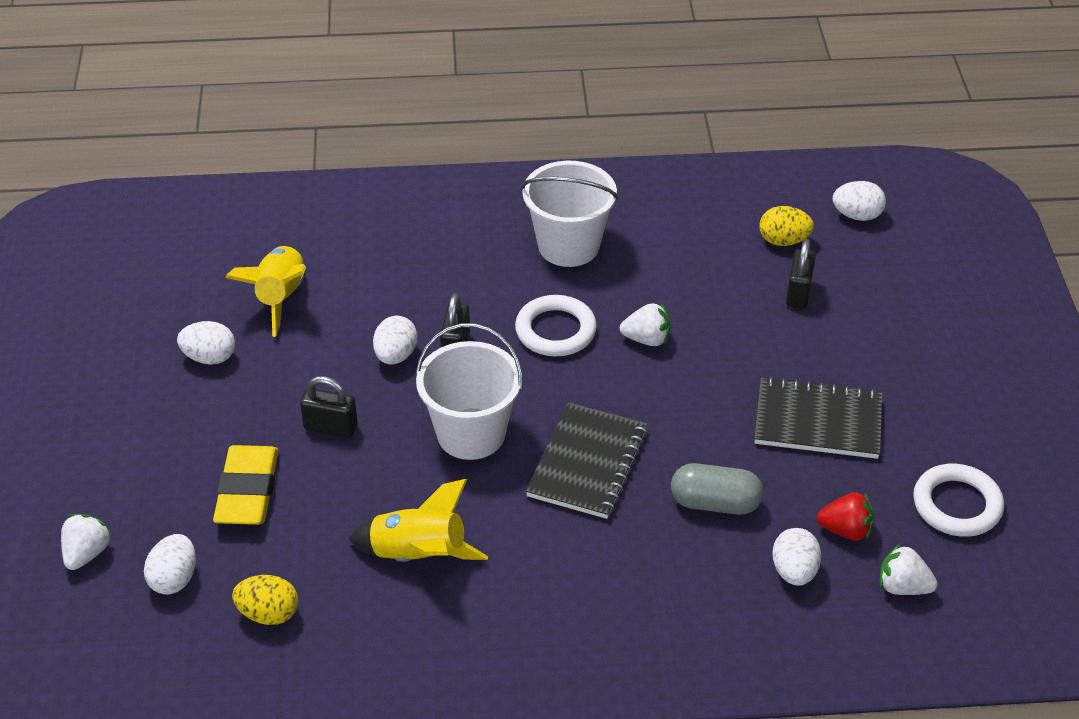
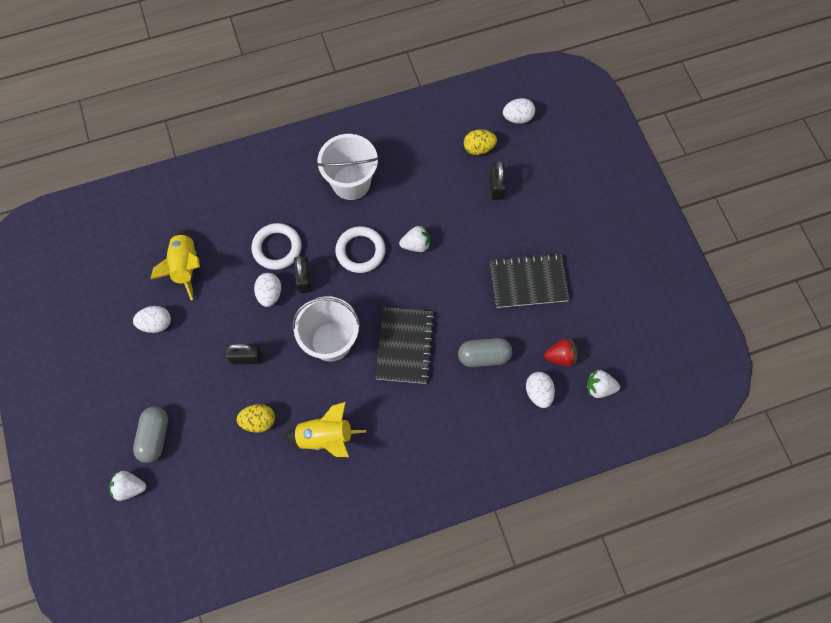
camera: 15 degrees left, 25 degrees up
white strawberry [61,514,113,570] -> white strawberry turned 90 degrees counterclockwise [109,471,146,501]
white egg [144,534,196,595] -> none
yellow eraser [213,445,278,525] -> none
yellow egg [232,575,298,625] -> yellow egg moved to [237,404,275,433]
white ring [913,464,1004,537] -> white ring moved to [252,223,301,270]
none -> grey capsule [133,407,168,463]

